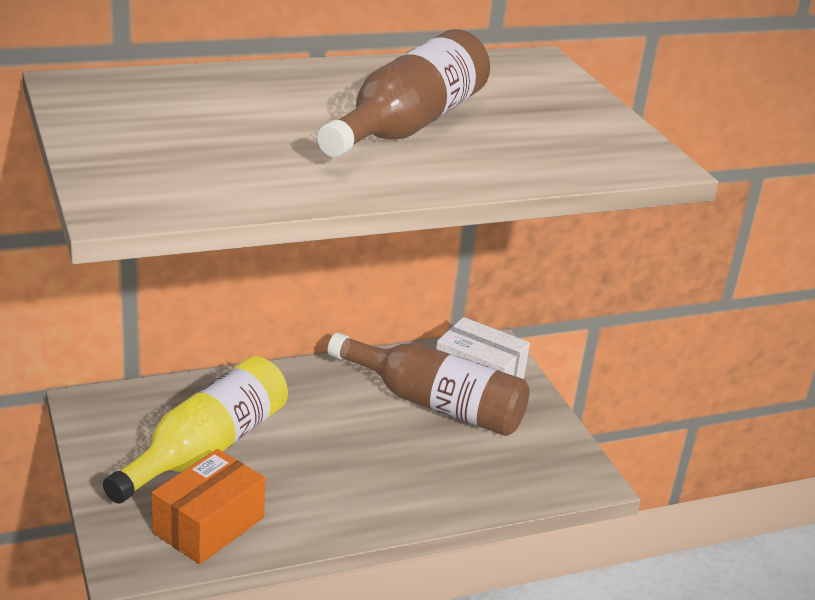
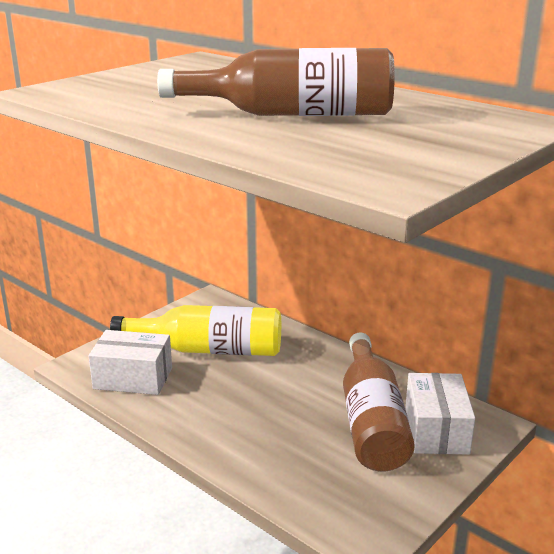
camera: 65 degrees right, 5 degrees down
orange box [151,449,266,564] -> white box [89,330,172,395]

